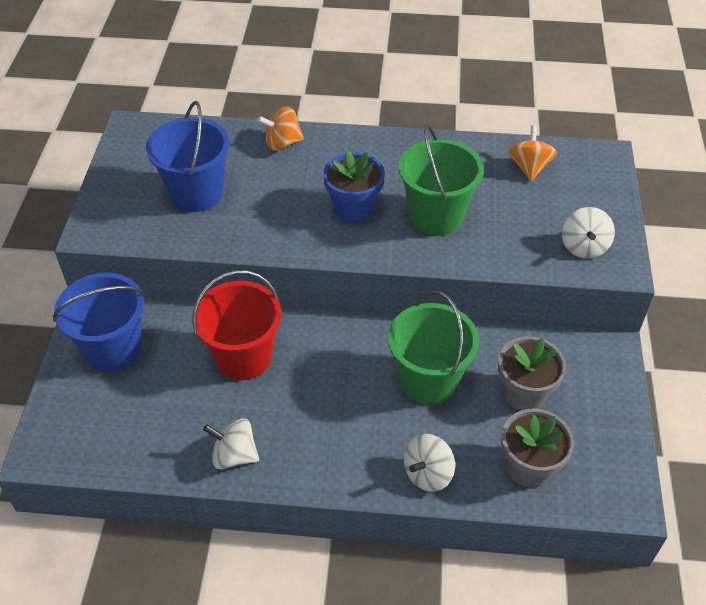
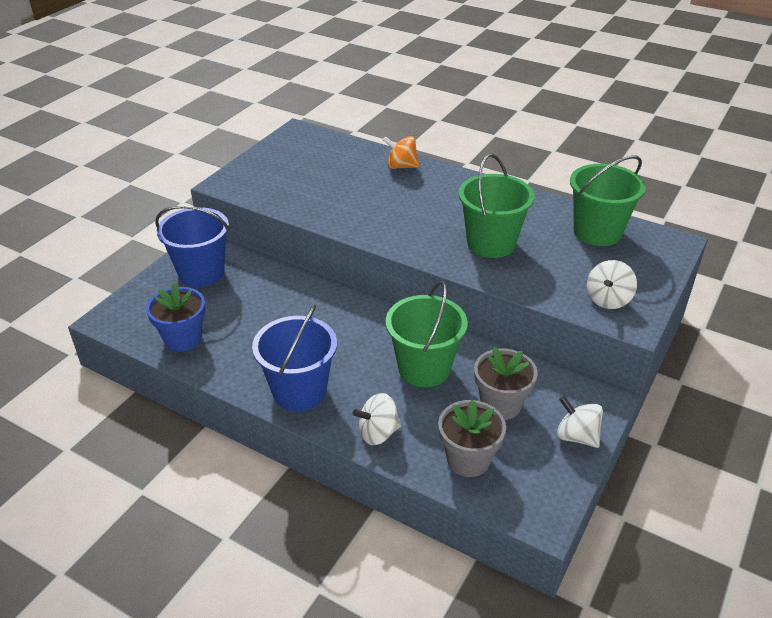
camera: 25 degrees right, 10 degrees down
blue bucket [146,101,230,212] -> blue bucket moved to [252,304,337,411]
red bucket [192,270,282,380] -> none
white spinning top [203,419,259,469] -> white spinning top moved to [557,396,603,448]
blue flower pot [323,151,385,223] -> blue flower pot moved to [146,283,206,352]
orange spinning top [508,125,557,181] -> green bucket [570,155,646,246]

